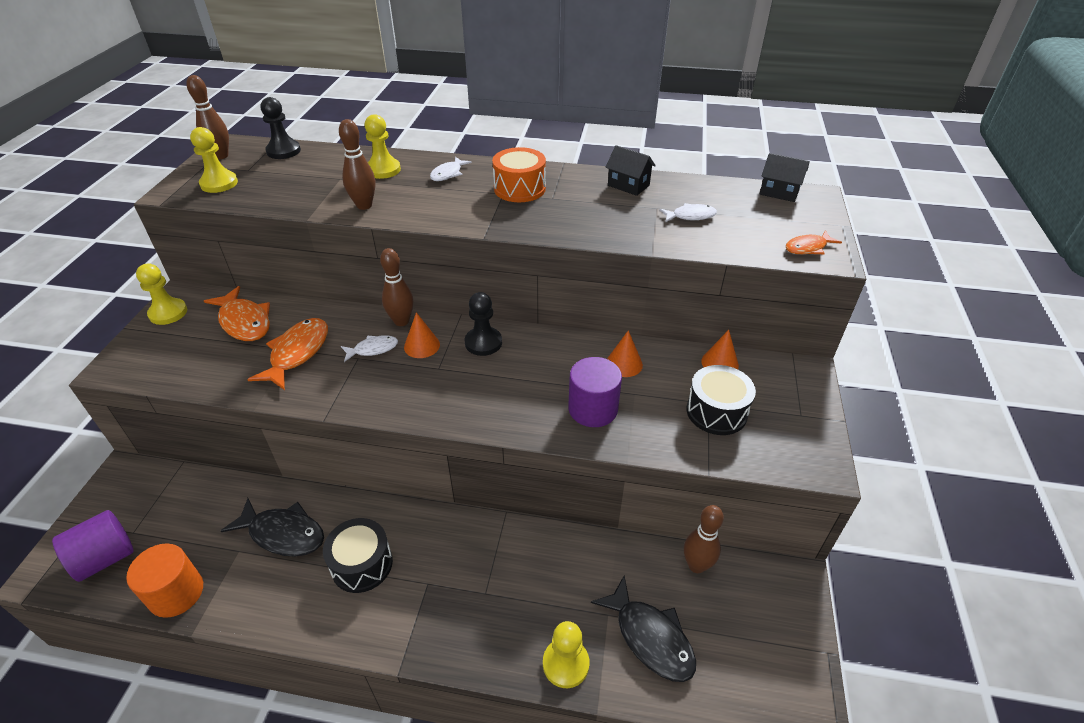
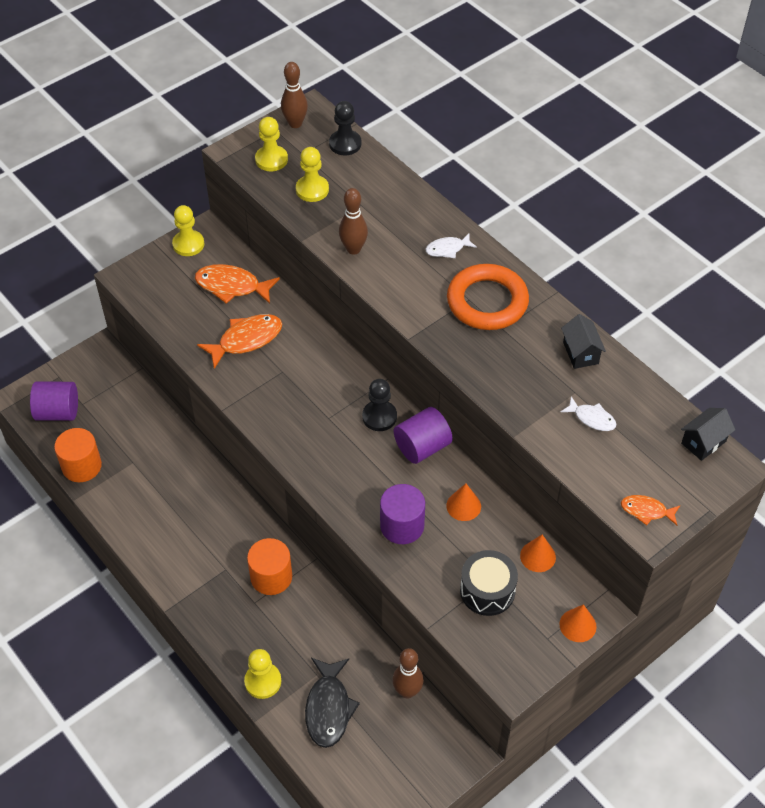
camera: 40 degrees right, 10 degrees up
orange fish [204,286,270,341] -> orange fish turned 105 degrees clockwise [195,264,280,304]
black fish [221,498,324,557] -> none
black drum [323,518,393,593] -> none
white fish [341,335,398,362] -> none
yellow pawn [364,114,401,179] -> yellow pawn moved to [296,147,329,202]
brown bowling pin [380,248,413,326] -> none
orange cone [404,312,440,358] -> orange cone moved to [559,604,597,642]
orange drum [492,147,546,202] -> orange ring [447,264,529,330]
black house [760,153,810,202] -> black house turned 75 degrees clockwise [681,408,735,461]
none -> orange cylinder [247,538,292,595]
none -> purple cylinder [394,407,453,464]

